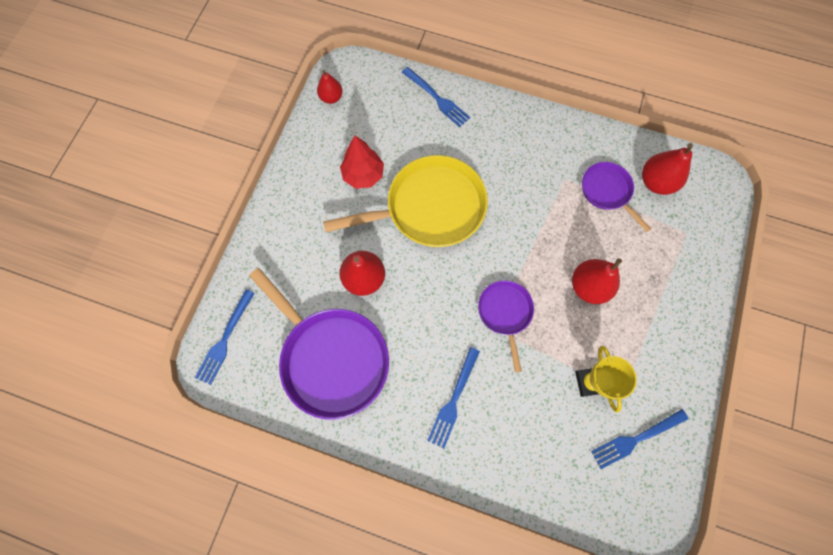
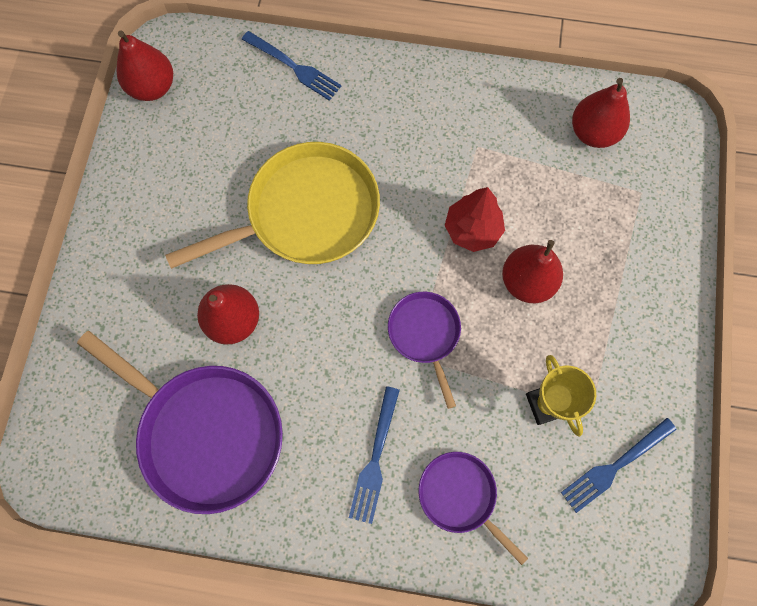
camera: 10 degrees left, 0 degrees up
blue fork [195,289,255,385] -> none
red pear [317,70,343,104] -> red pear [116,30,173,101], size x1.58
red tree [340,135,384,189] -> red tree moved to [445,187,505,252]
purple pan [582,162,651,232] -> purple pan moved to [419,452,528,565]

